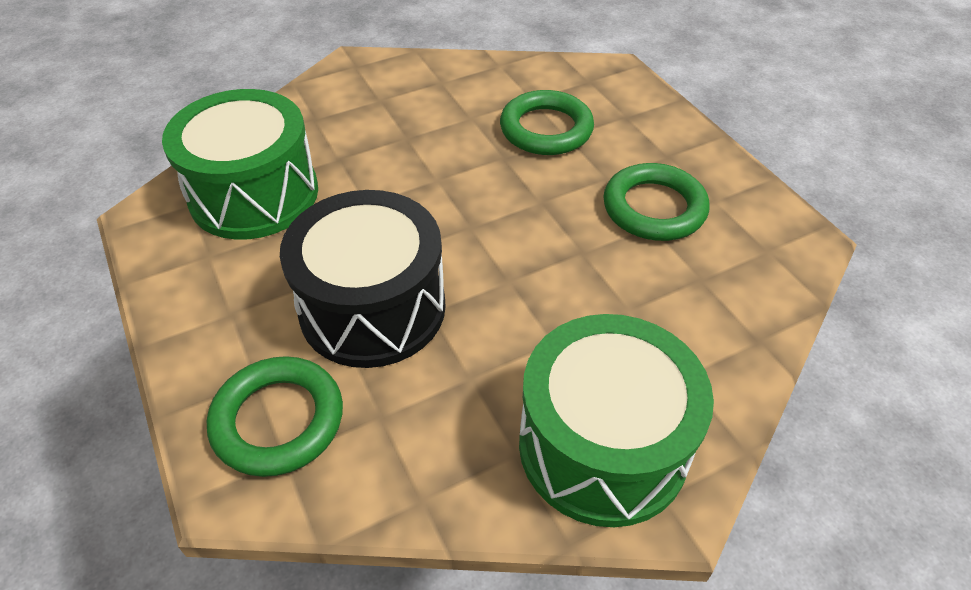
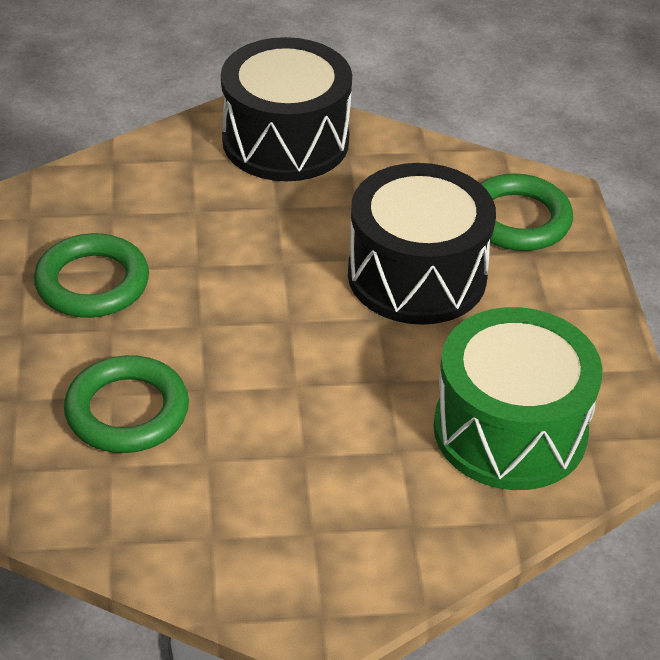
camera: 160 degrees left, 5 degrees down
green drum [519,314,714,527] -> black drum [221,37,352,181]

